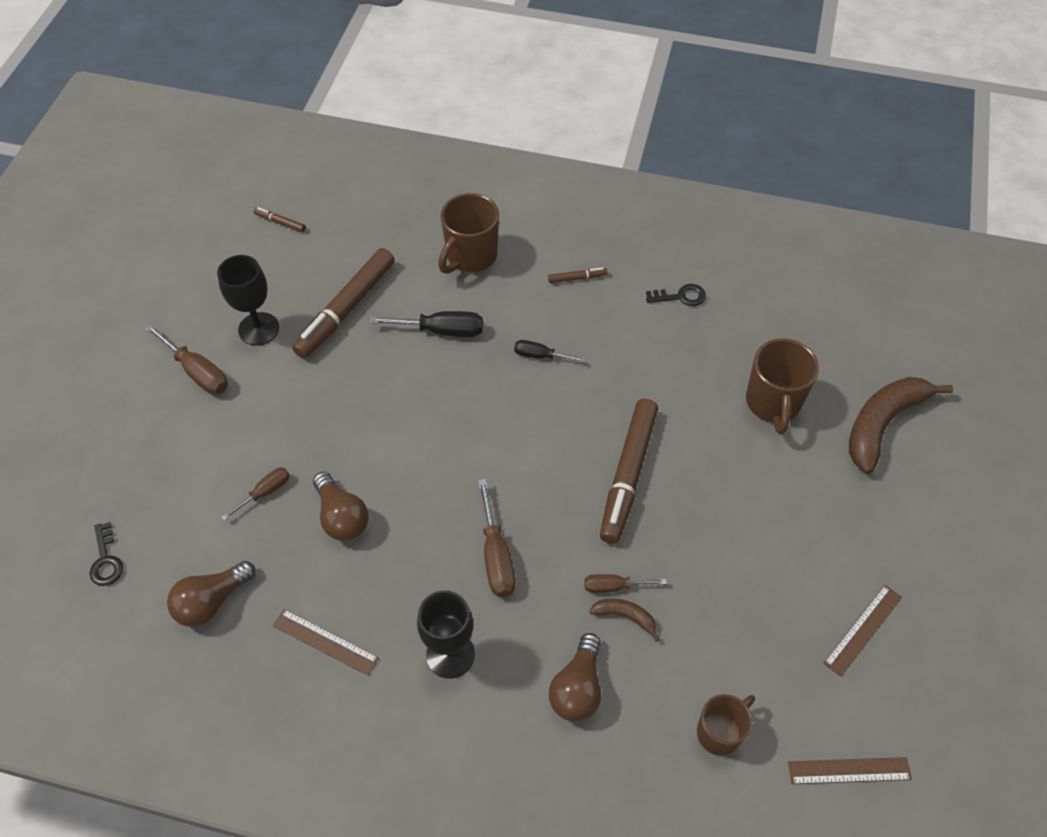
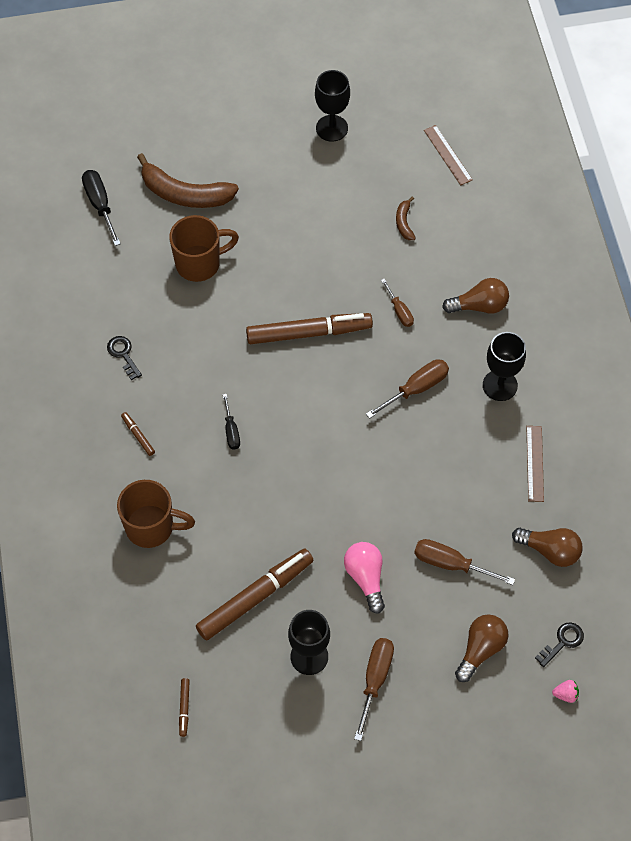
camera: 115 degrees left, 5 degrees up
brown screwdriver [222,467,290,521] -> brown screwdriver [414,539,515,585], size x1.60
brown marker [292,248,395,359] -> brown marker turned 45 degrees counterclockwise [196,549,313,641]
brown light bulb [313,472,369,541] -> brown light bulb moved to [455,614,508,682]
black screwdriver [369,311,483,337] -> black screwdriver moved to [82,170,121,246]
brown banana [589,599,660,642] -> brown banana moved to [396,197,416,240]
brown mug [697,694,755,756] -> none
brown ruler [824,585,902,677] -> none
none -> black goblet [315,70,350,142]
none -> pink light bulb [344,542,385,614]
none -> pink strawberry [552,680,579,703]

